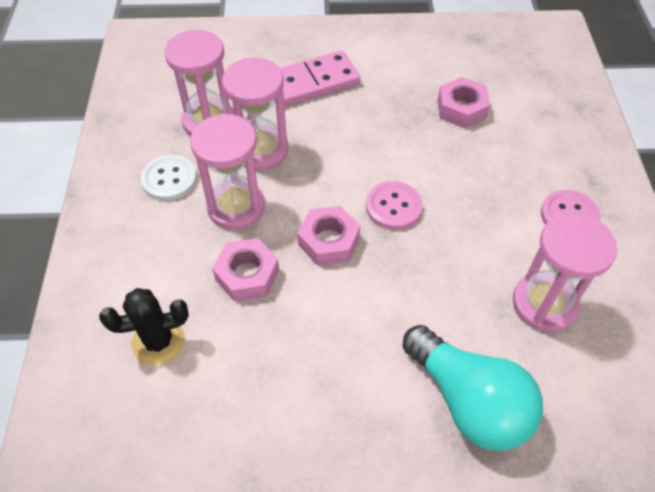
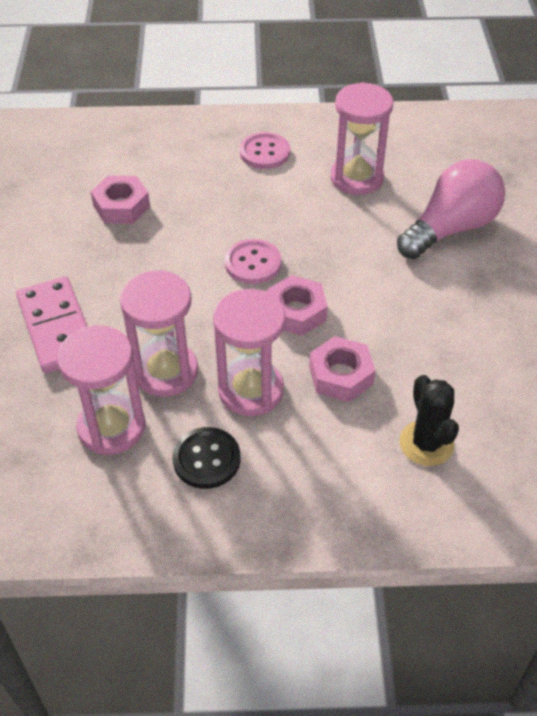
camera: 90 degrees left, 5 degrees down
white button [140,155,197,201] -> black button [172,427,240,489]
turquoise light bulb [402,325,543,451] -> pink light bulb [397,159,505,259]

